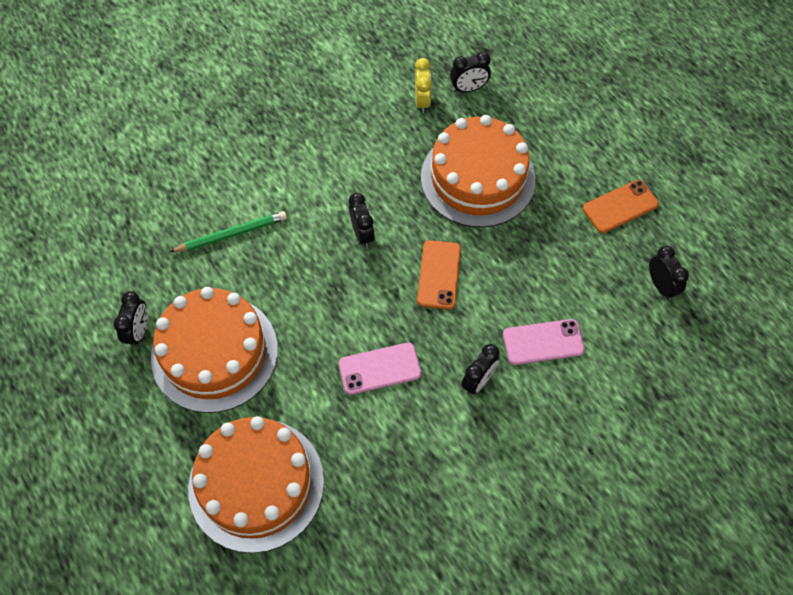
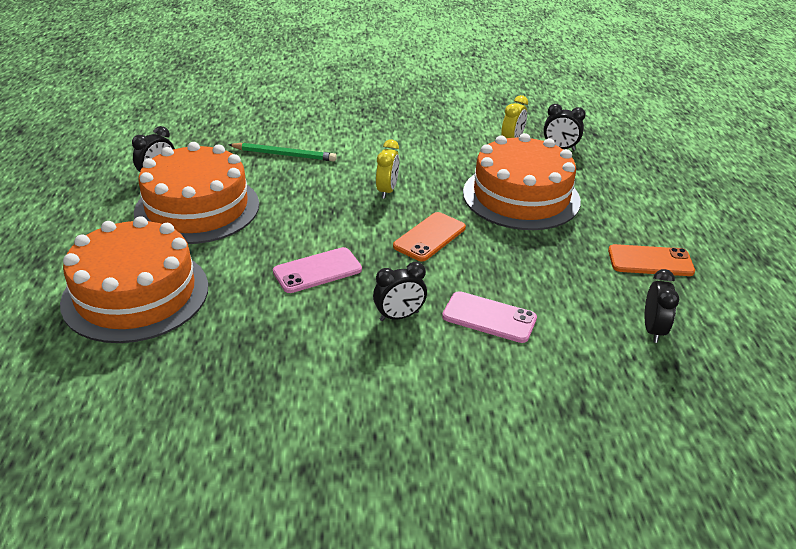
camera: 30 degrees right, 25 degrees down
pink phone [339,343,421,395] -> pink phone turned 45 degrees counterclockwise [273,247,362,293]
black clock [349,193,375,248] -> yellow clock [376,139,399,199]

